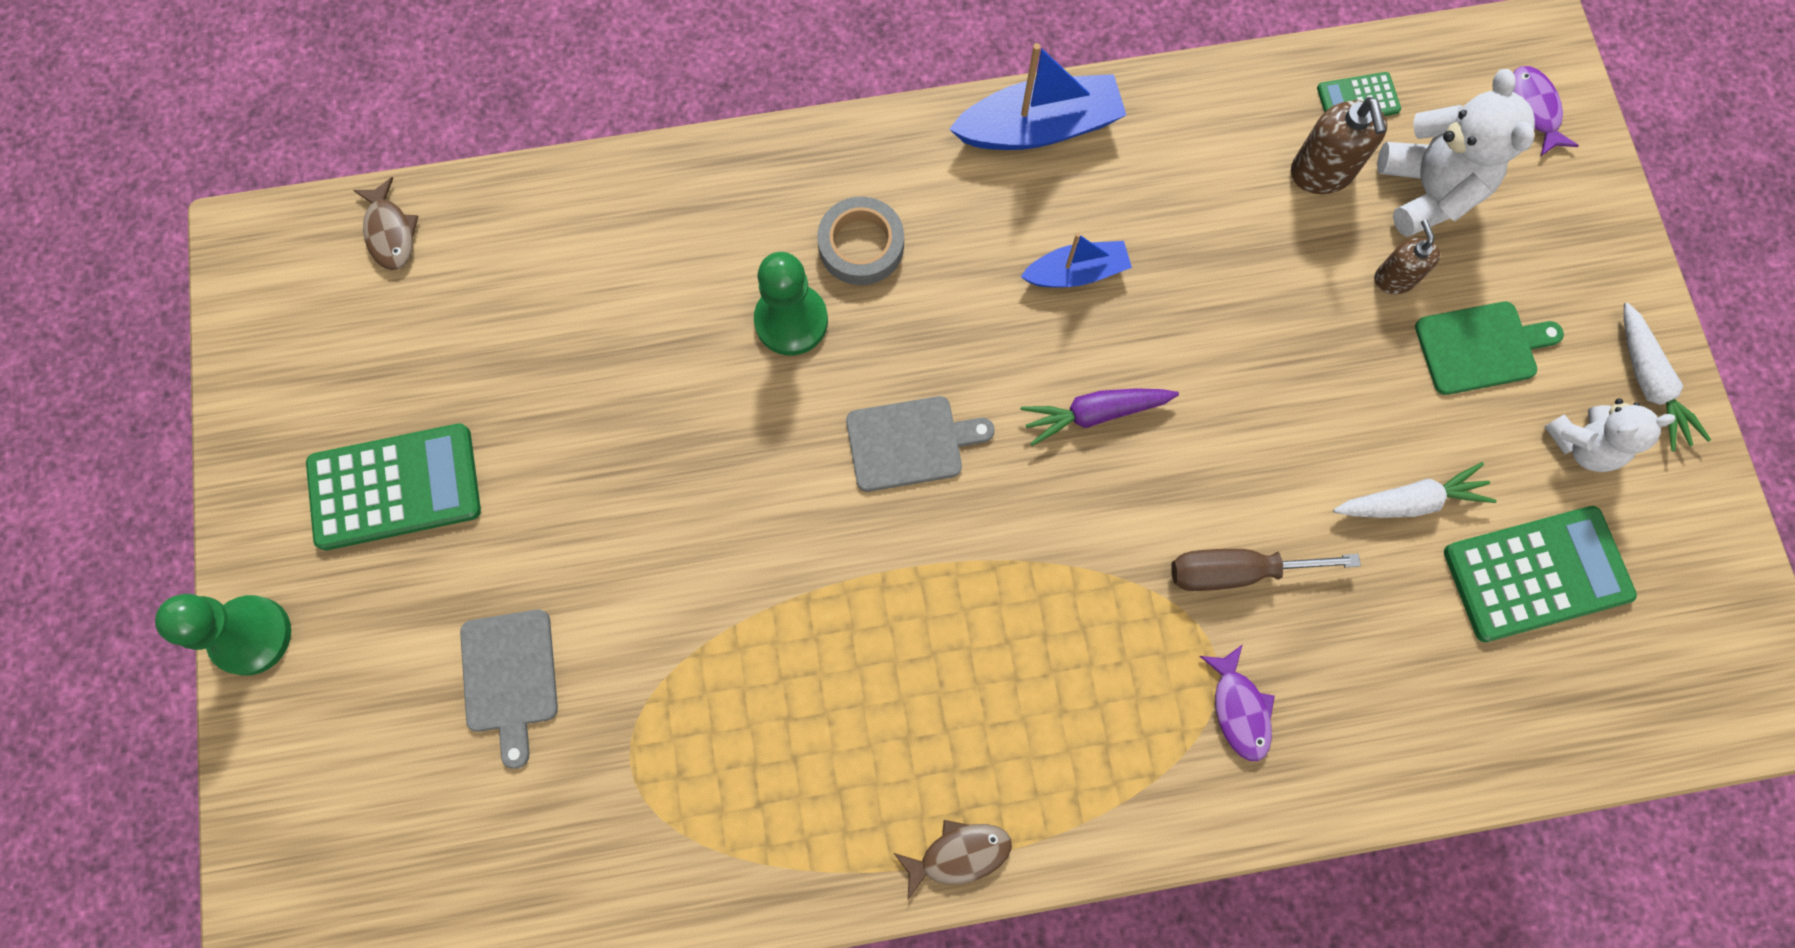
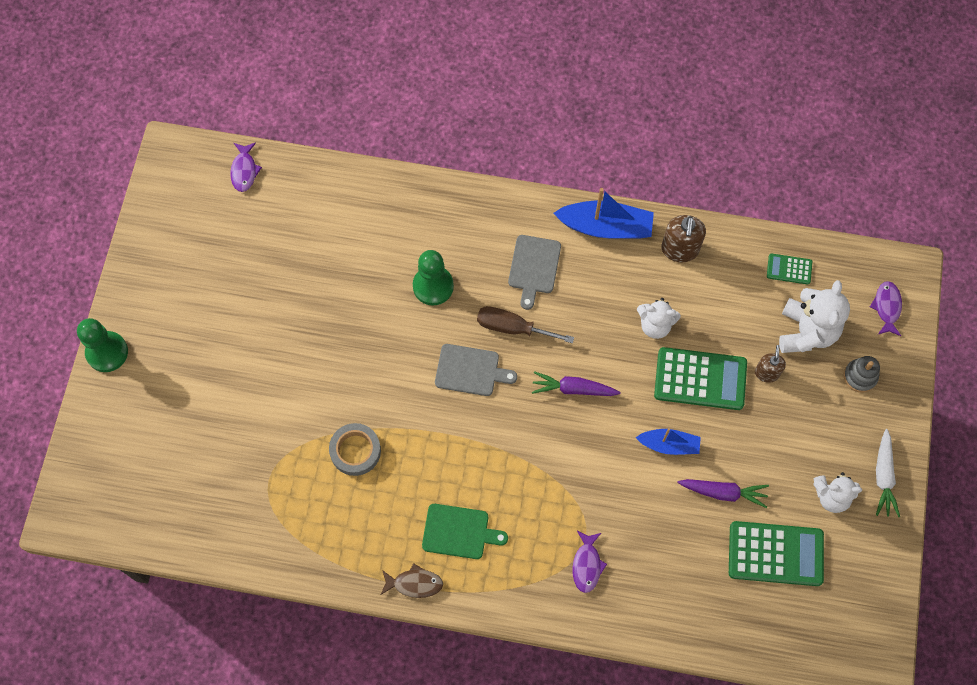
camera: 20 degrees right, 5 degrees down
green calculator [306,423,481,550] -> green calculator moved to [654,347,747,410]
brown fish [353,177,419,270] -> purple fish [230,142,262,192]
grey cutting board [460,610,558,769] -> grey cutting board moved to [508,235,561,310]
grey tape [817,197,904,285] -> grey tape moved to [329,423,381,476]
blue boat [1021,233,1132,288] -> blue boat moved to [635,428,701,455]
brown screwdriver [1172,549,1361,591] -> brown screwdriver moved to [477,306,574,343]
brown soap dispenser [1291,97,1387,194] -> brown soap dispenser moved to [661,215,706,262]
white carrot [1333,462,1497,518] -> purple carrot [677,479,769,508]
green cutting board [1415,302,1564,395] -> green cutting board moved to [422,504,508,559]
none -> white teddy bear [637,298,681,339]
none -> grey stacking toy [844,356,880,393]

